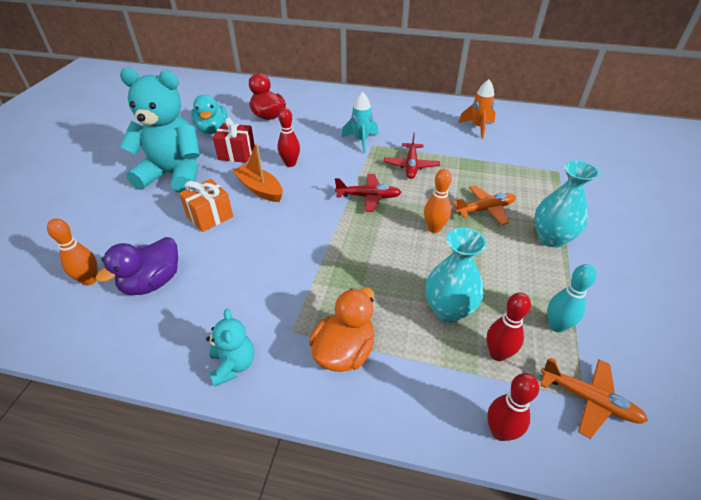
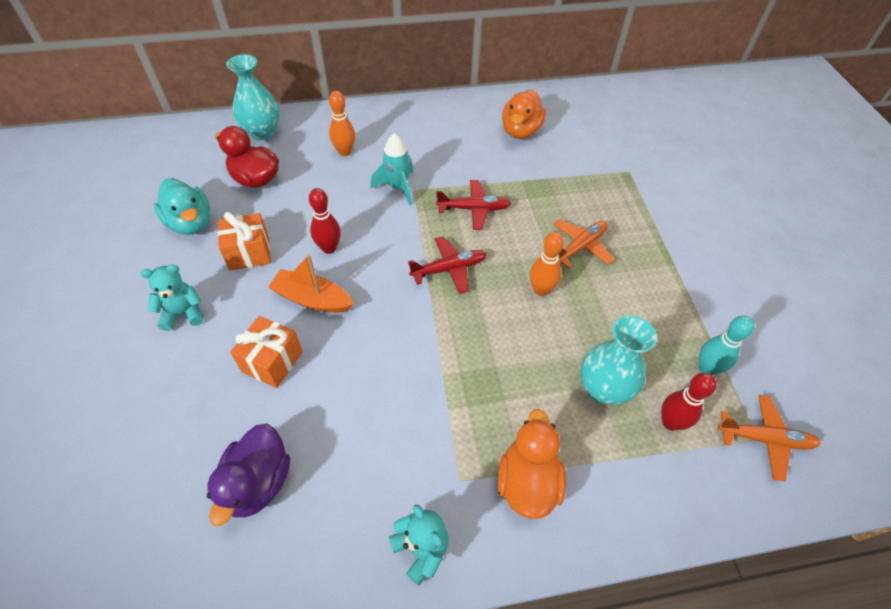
camera: 25 degrees left, 10 degrees up
orange bowling pin [47,218,98,285] -> orange bowling pin moved to [329,91,355,156]
turquoise teddy bear [120,68,200,193] -> turquoise teddy bear [141,264,203,331], size x0.46
red gift [213,117,255,163] -> orange gift [218,211,271,270]
red plane [384,133,440,179] -> red plane turned 75 degrees counterclockwise [436,180,511,230]
orange rocket [458,79,496,139] -> orange duck [502,90,546,139]
red bowling pin [487,373,539,441] -> none
turquoise vase [534,160,599,248] -> turquoise vase moved to [226,54,280,141]

